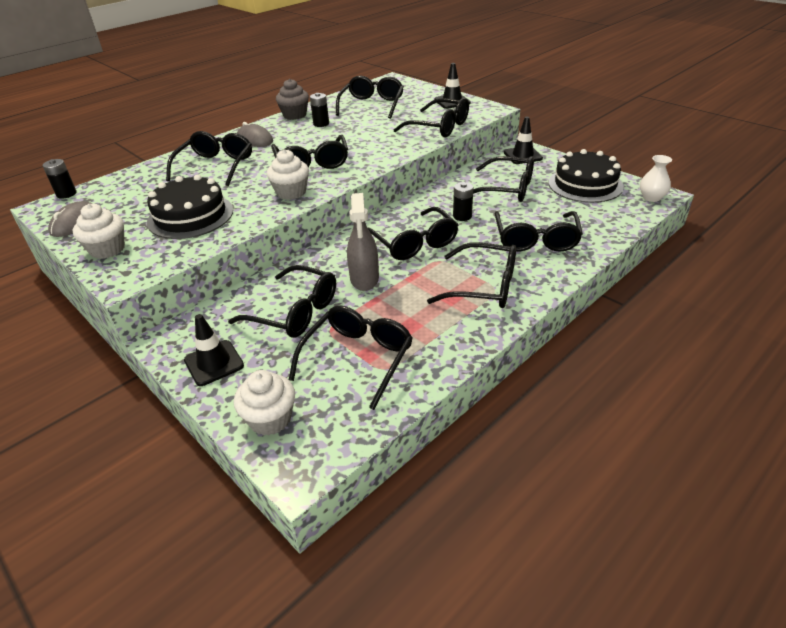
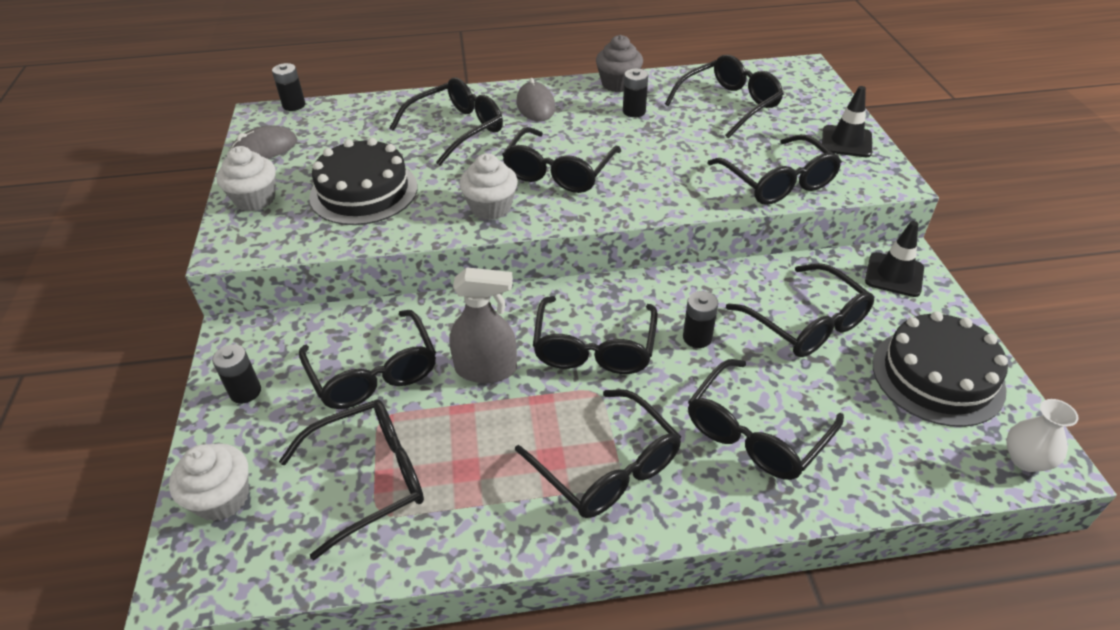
camera: 35 degrees right, 5 degrees up
black traffic cone [184,314,244,386] -> black battery [212,344,261,404]
grey spray bottle [347,193,379,291] -> grey spray bottle turned 120 degrees counterclockwise [449,267,517,383]

